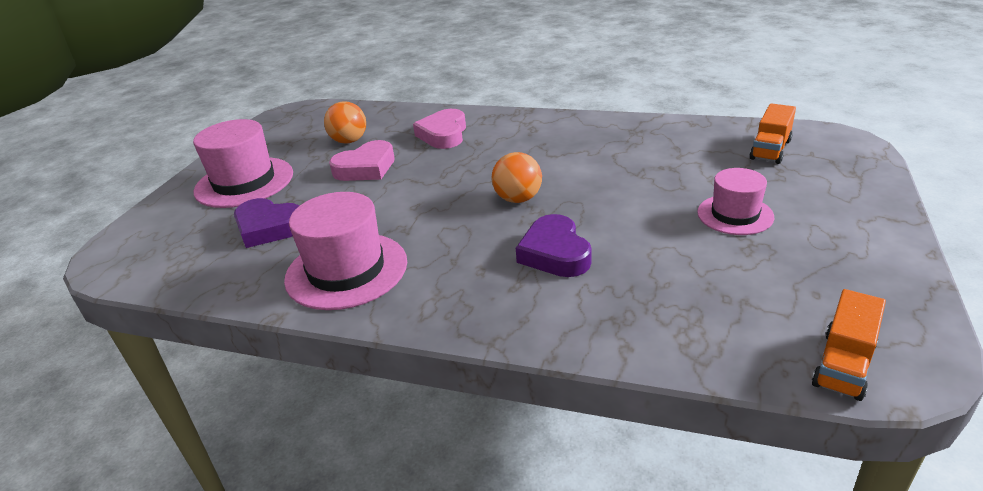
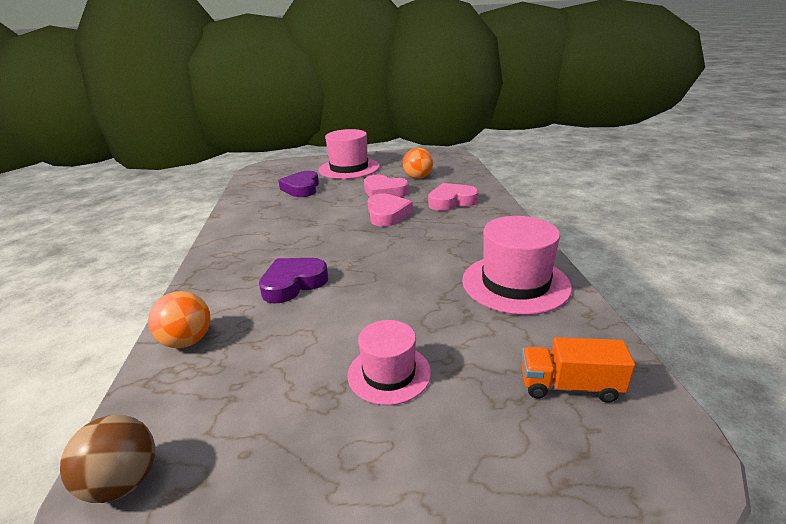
camera: 65 degrees right, 5 degrees down
pink hat [284,192,407,310] -> pink hat moved to [462,216,572,315]
orange ball [492,152,542,203] -> orange ball moved to [148,291,211,348]
orange truck [812,289,886,401] -> brown ball [60,415,155,503]
none -> pink heart [368,194,413,227]

